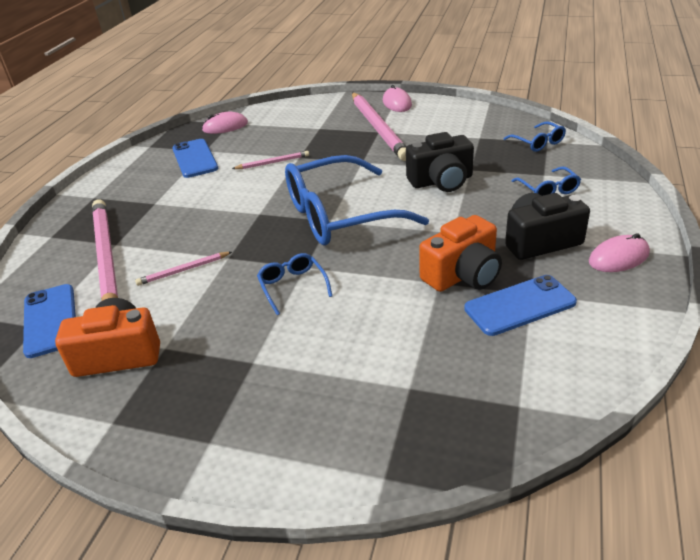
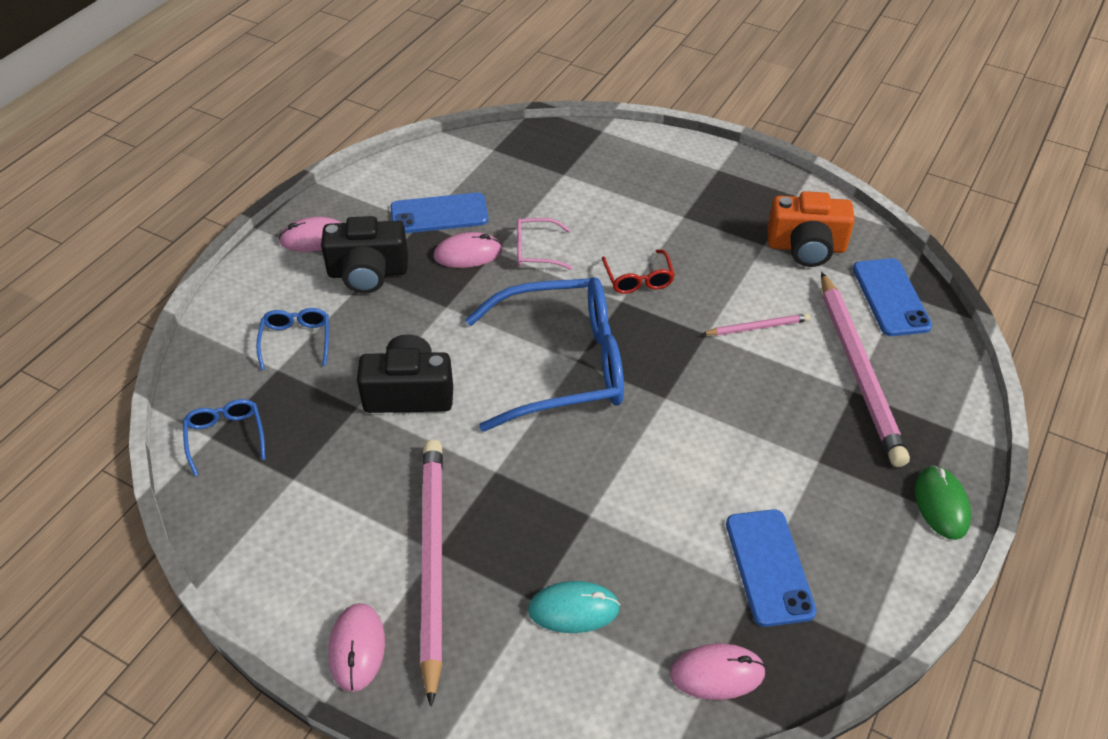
camera: 170 degrees left, 10 degrees up
pink pencil [232,151,309,169] -> none
blue glasses [257,253,332,315] -> red glasses [602,249,675,294]
orange camera [419,215,502,292] -> pink mouse [434,232,502,268]
none -> pink glasses [517,218,573,270]
none -> turquoise mouse [528,581,620,633]
none -> green mouse [915,465,971,540]

